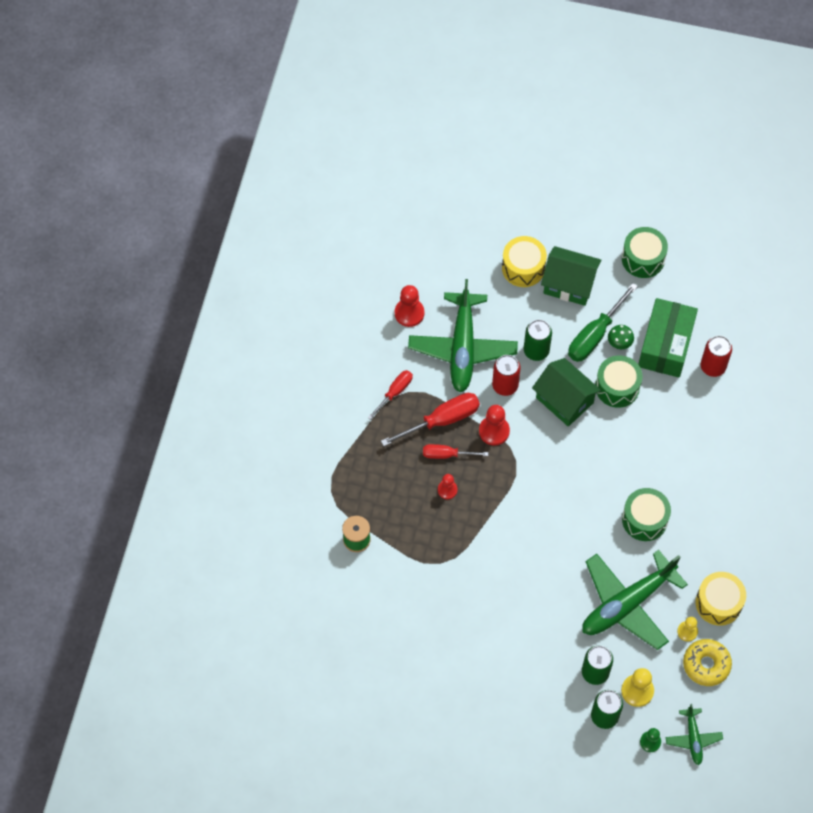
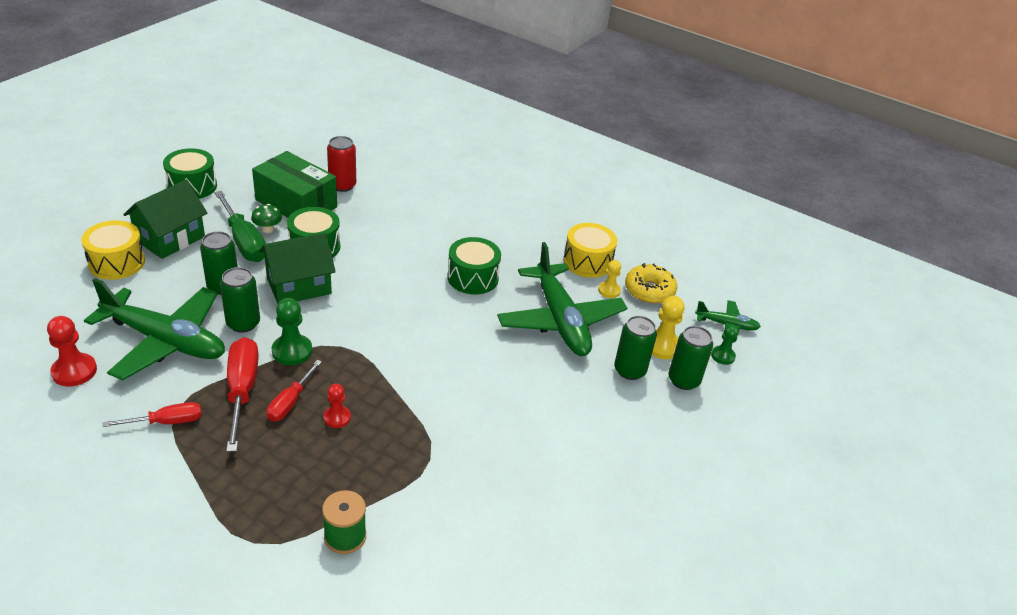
camera: 75 degrees left, 25 degrees down
red screwdriver [368,370,413,420] -> red screwdriver turned 105 degrees clockwise [102,402,202,427]
red pawn [479,405,510,446] -> green pawn [272,298,312,365]
red can [492,355,521,396] -> green can [220,267,260,332]

